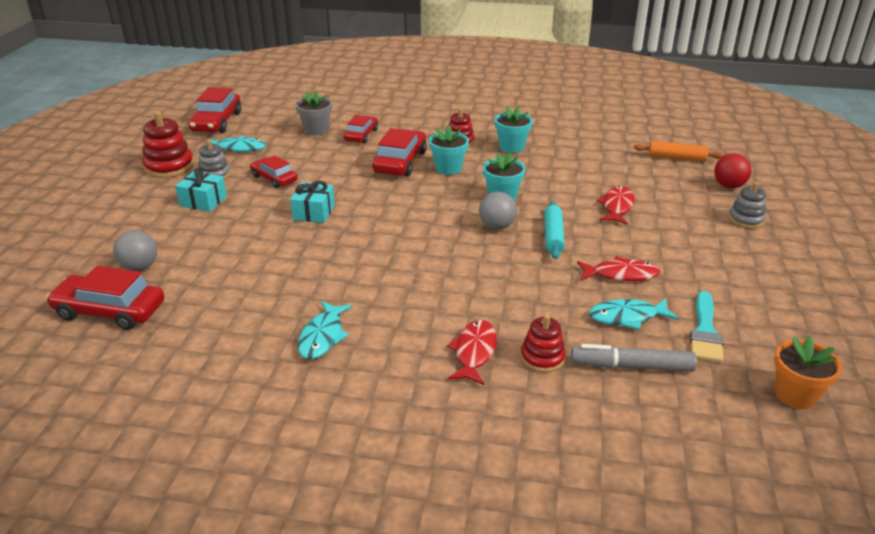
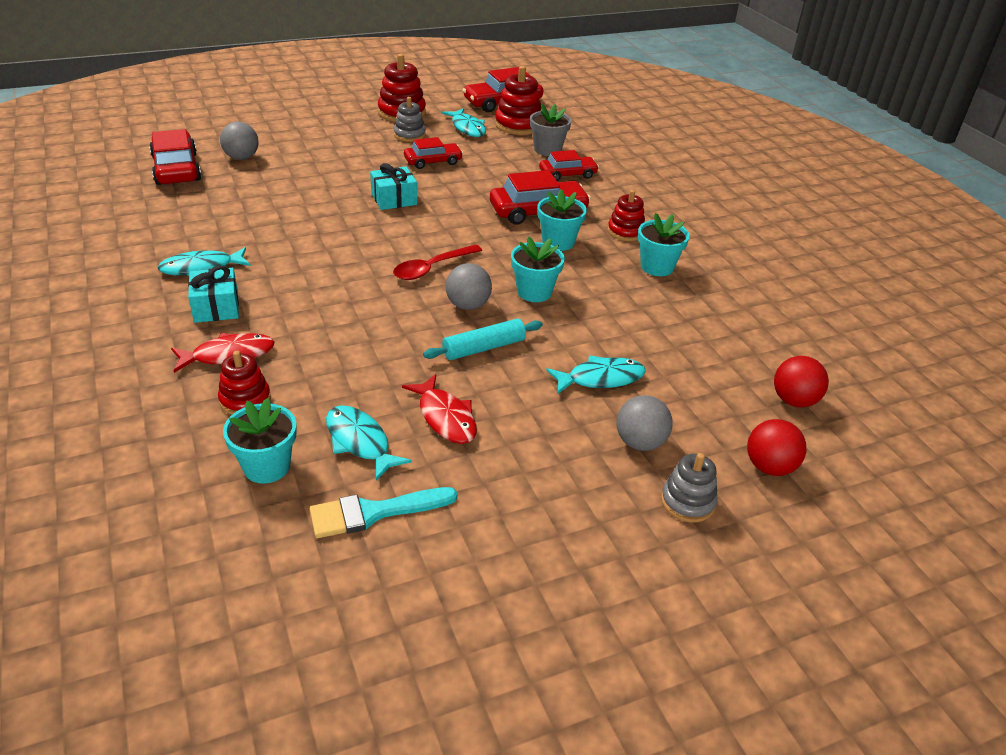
camera: 55 degrees right, 5 degrees up
turquoise gift [175,167,227,212] -> turquoise gift moved to [188,266,239,323]
red car [250,155,298,188] -> red car turned 60 degrees clockwise [404,137,463,169]
grey marker [571,344,697,372] -> turquoise flower pot [223,398,297,484]
red fish [596,186,635,225] -> turquoise fish [546,355,646,394]
orange rolling pin [634,141,724,162] -> red ball [774,356,829,407]
orange flower pot [775,335,842,409] -> none
none -> red spoon [393,244,482,280]
none -> red stacking toy [495,66,541,135]
none -> grey ball [616,395,673,451]

